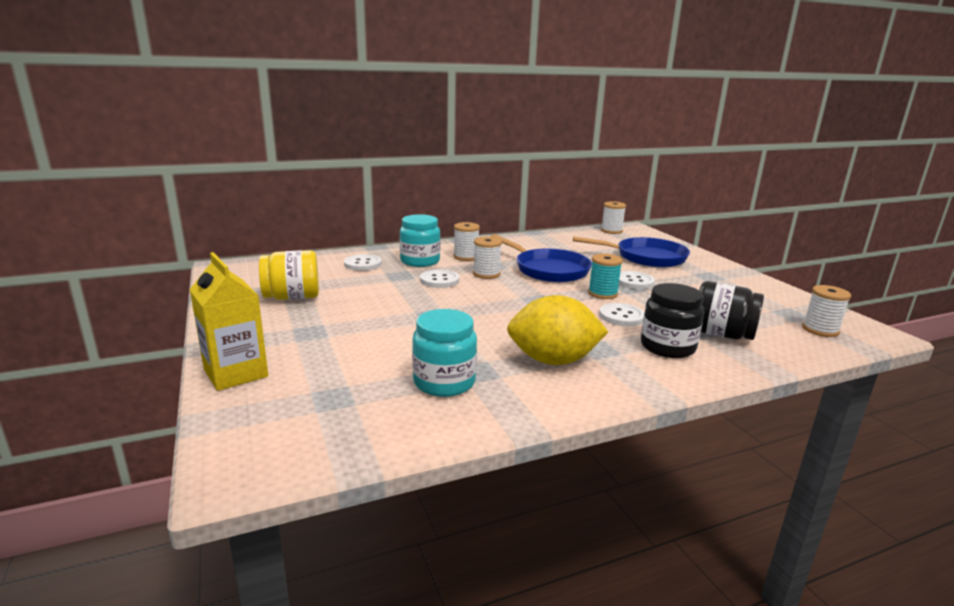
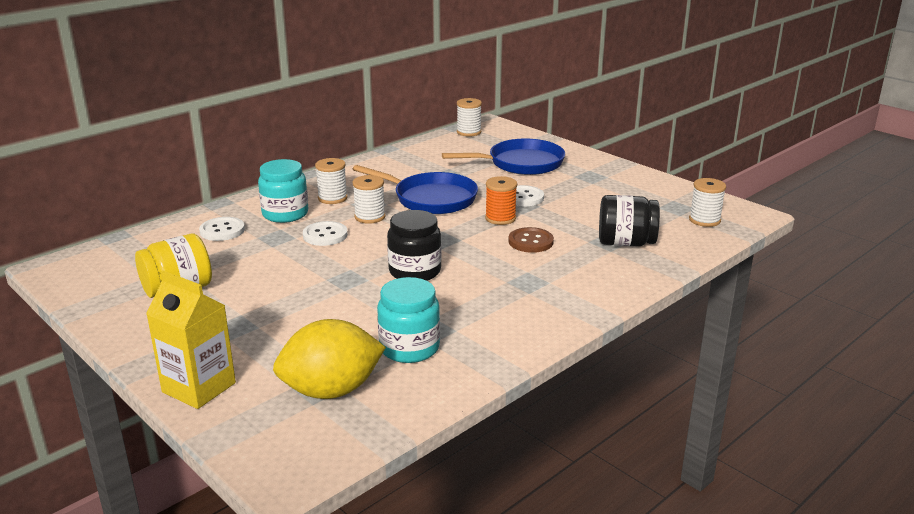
camera: 20 degrees left, 5 degrees up
yellow lemon [507,295,608,365] -> yellow lemon moved to [273,319,386,399]
turquoise spool [588,254,623,299] -> orange spool [485,176,517,225]
white button [599,303,645,326] -> brown button [508,227,554,253]
black jar [641,283,704,358] -> black jar moved to [387,210,441,281]

